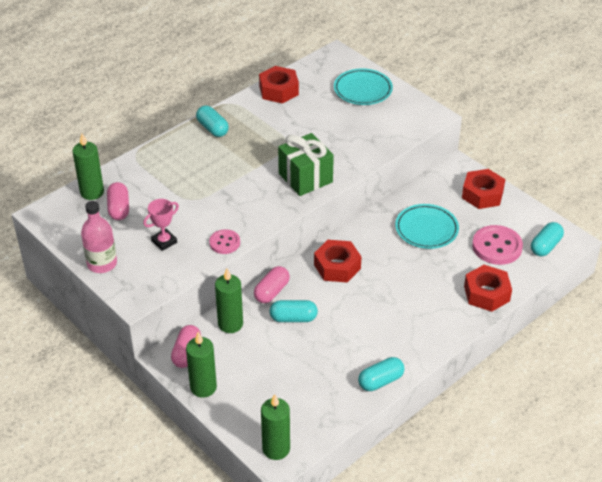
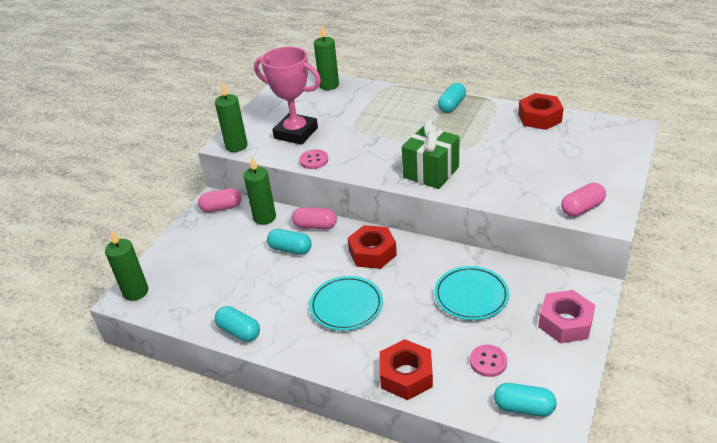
camera: 70 degrees right, 5 degrees down
pink bottle [81,201,117,273] -> none
pink capsule [107,182,129,220] -> pink capsule moved to [561,183,606,217]
pink trophy [143,199,179,251] -> pink trophy [254,47,321,145], size x1.98
green candle [186,332,217,398] -> green candle moved to [215,82,248,152]
turquoise capsule [270,300,318,322] -> turquoise capsule turned 45 degrees counterclockwise [267,229,312,255]
turquoise plate [334,68,393,105] -> turquoise plate moved to [309,276,383,331]
red nut [462,169,505,209] -> pink nut [538,290,595,343]
pink button [472,225,523,265] -> pink button [470,345,507,377], size x0.59

